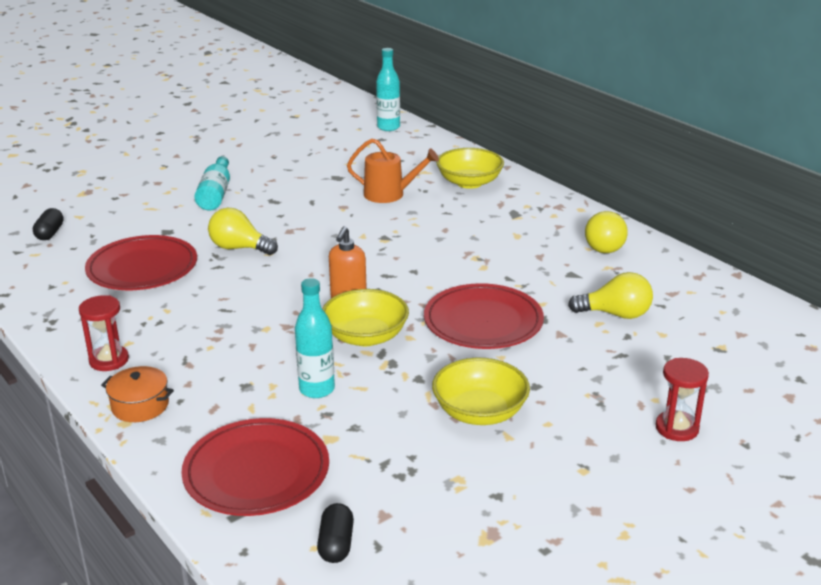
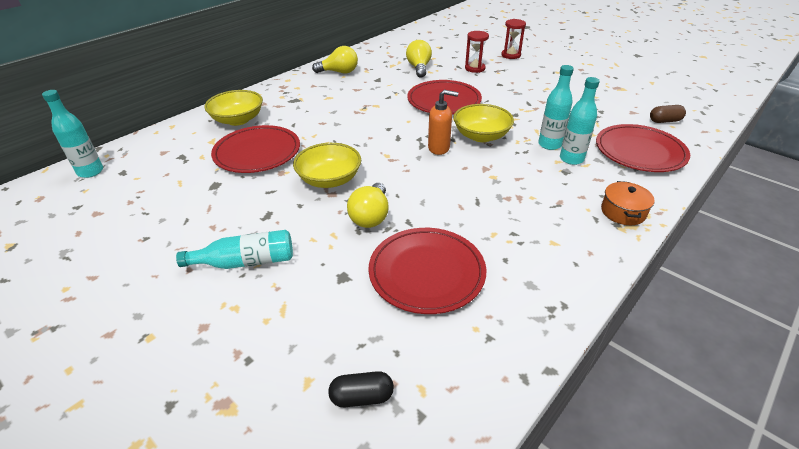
camera: 100 degrees left, 10 degrees up
red hourglass [79,295,129,371] -> red hourglass moved to [465,31,489,73]
black capsule [317,503,354,563] -> brown capsule [650,105,686,123]
orange watering can [347,139,439,203] -> red plate [211,125,300,173]
yellow bowl [432,358,530,425] -> yellow bowl moved to [293,143,361,188]
none -> turquoise bottle [560,77,600,165]

